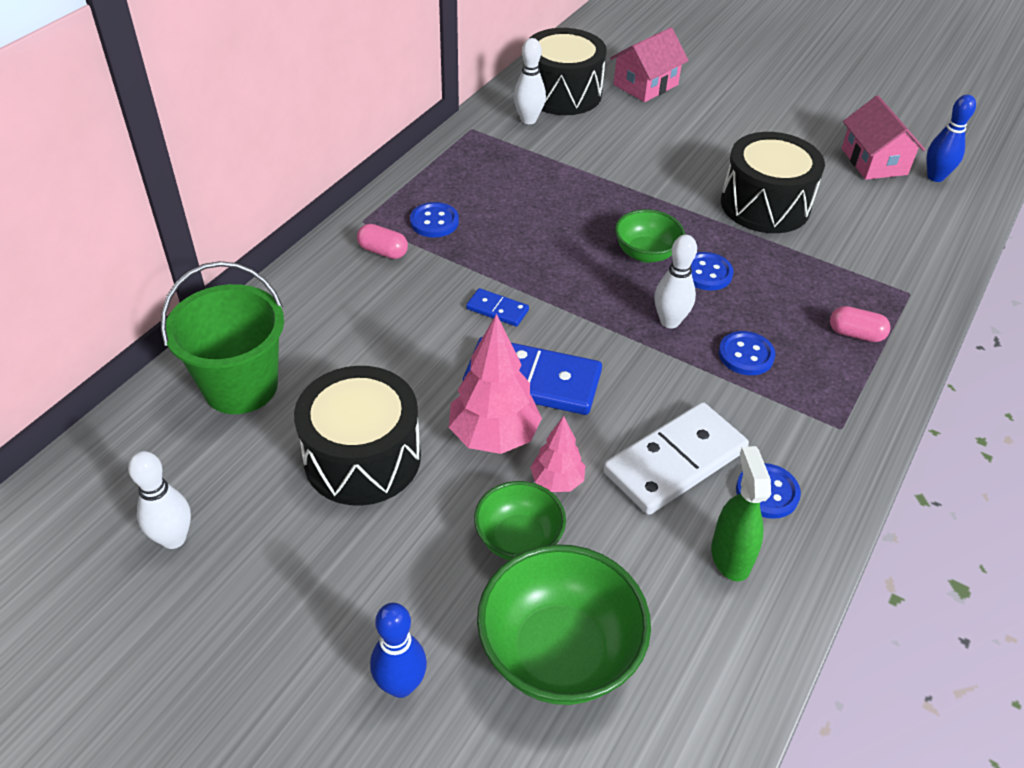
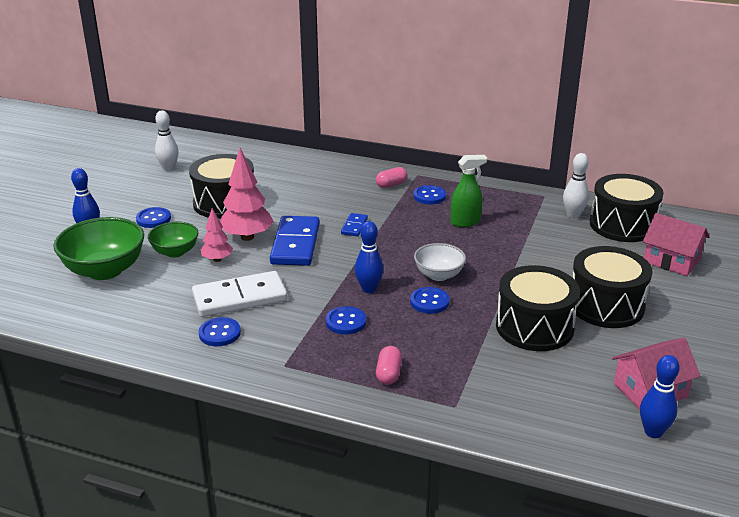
camera: 80 degrees right, 15 degrees down
green bucket [161,261,284,414] -> none
pink capsule [357,224,408,259] -> pink capsule turned 45 degrees clockwise [376,167,408,188]
white domino [603,402,749,515] -> white domino turned 60 degrees counterclockwise [192,271,287,317]
green bowl [615,209,685,263] -> white bowl [414,243,466,281]
white bowling pin [654,235,697,328] -> blue bowling pin [355,221,383,293]
green spray bottle [711,446,771,582] -> green spray bottle moved to [451,155,487,227]
none -> blue button [136,207,171,228]
none -> black drum [572,246,653,328]

